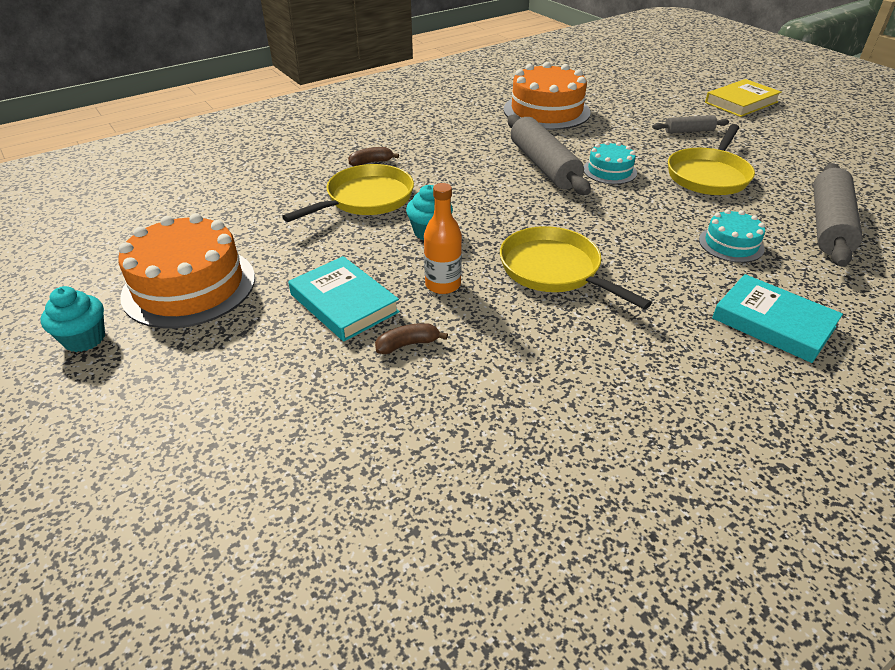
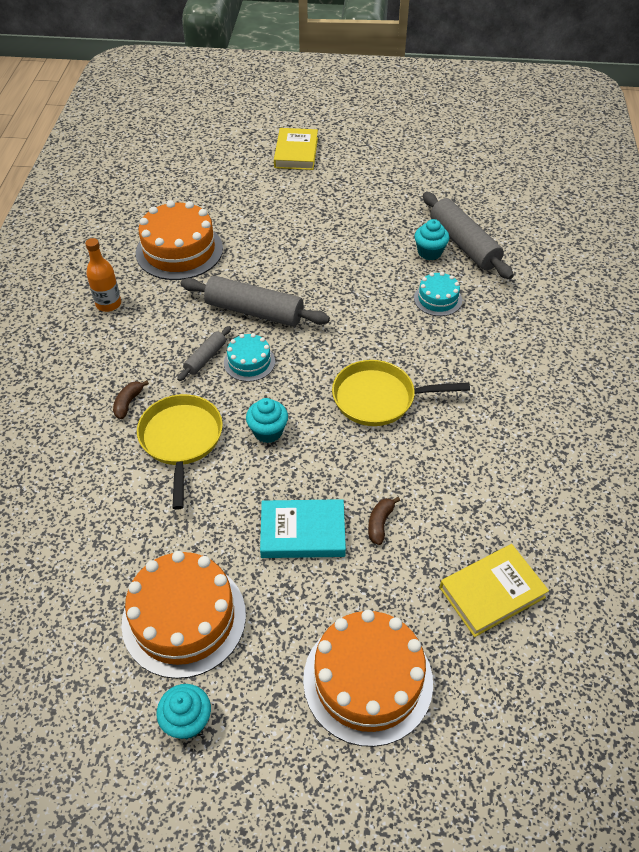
camera: 50 degrees left, 10 degrees up
orange bottle [424,183,462,294] -> orange bottle moved to [85,238,121,312]
turquoise cake [584,141,637,184] -> turquoise cake moved to [224,333,275,382]
grey rolling pin [652,115,729,133] -> grey rolling pin moved to [177,326,231,381]
yellow pan [668,124,755,195] -> none
turquoise book [712,274,843,363] -> none
none -> orange cake [303,610,433,747]
none -> turquoise cupcake [414,219,449,260]
none -> yellow book [440,544,549,637]

